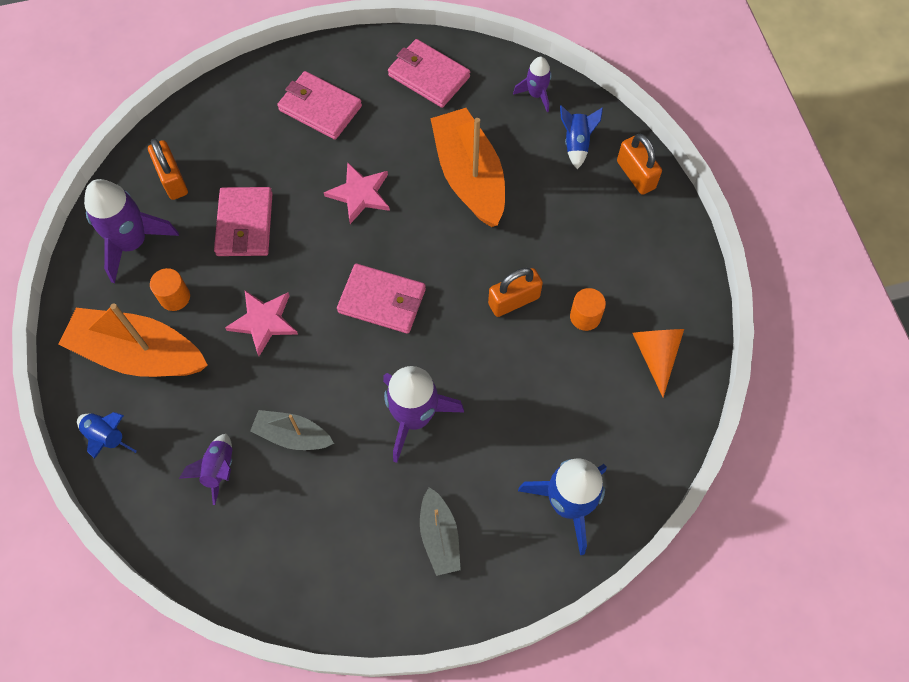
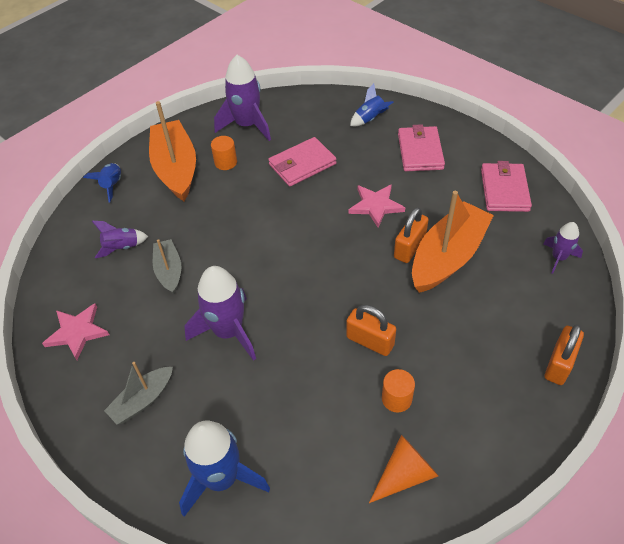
camera: 60 degrees right, 15 degrees down
orange padlock [148,138,188,200] -> orange padlock moved to [394,207,429,263]
pink star [225,291,298,356] -> pink star moved to [42,303,109,360]
pink wallet [337,264,426,334] -> none
blue rocket [560,105,603,169] -> blue rocket moved to [350,83,393,126]

